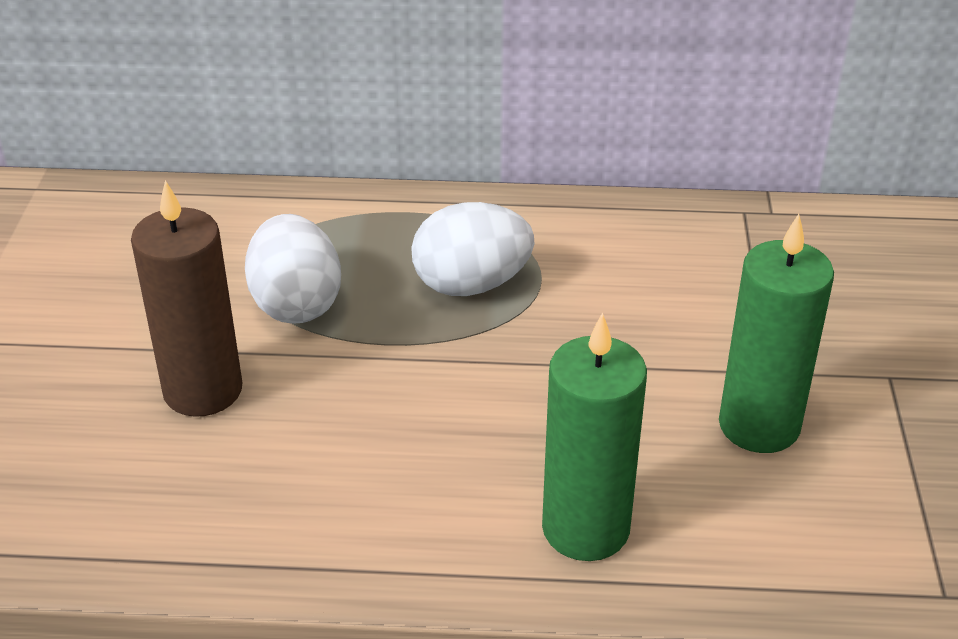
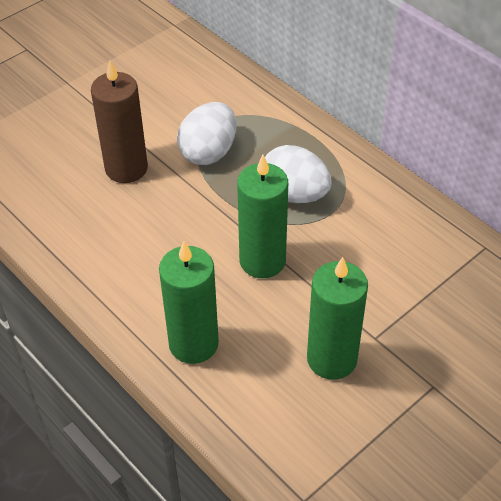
camera: 45 degrees right, 10 degrees up
none -> green candle [237,155,288,278]

